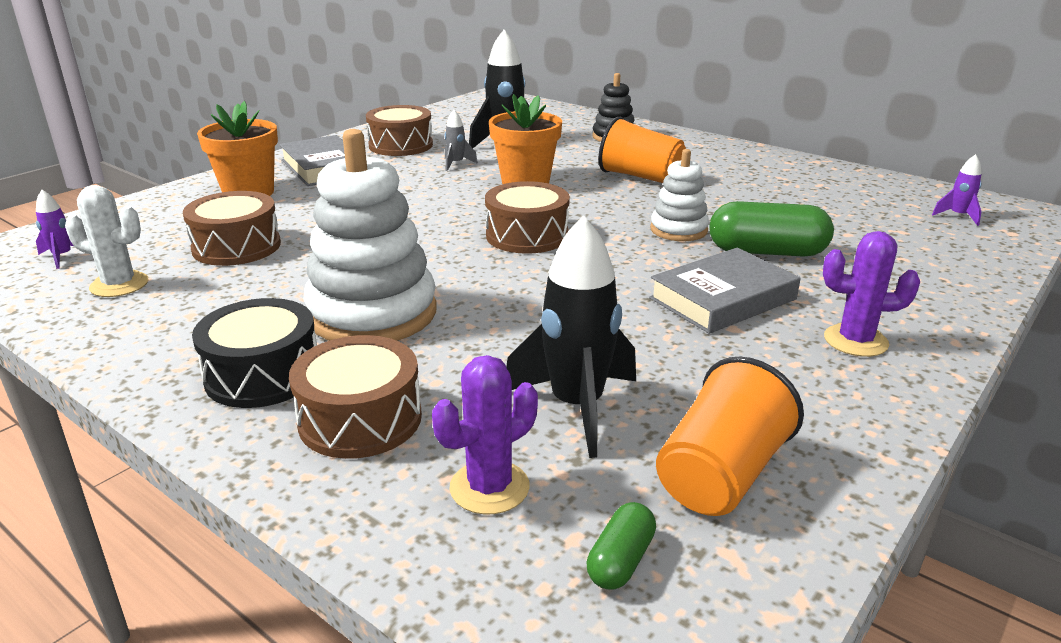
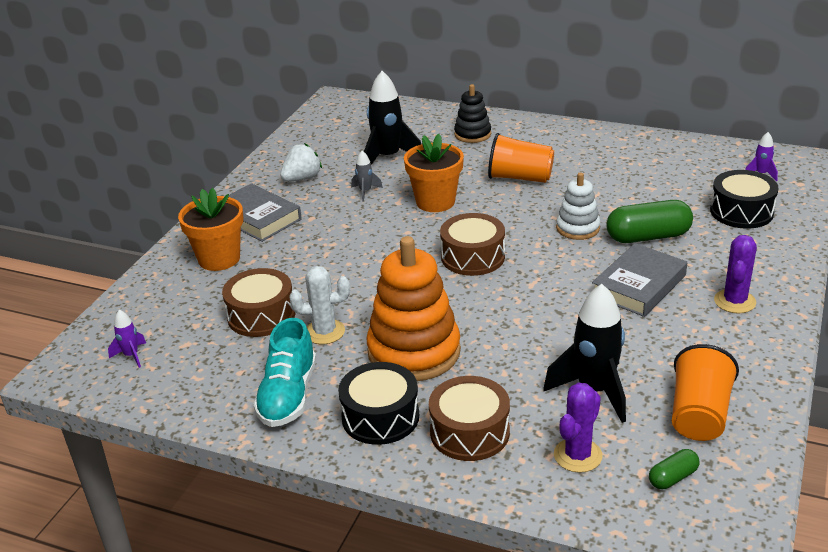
camera: 15 degrees left, 5 degrees up
white cactus [65,185,148,297] -> white cactus moved to [289,266,350,344]
white stacking toy [304,129,437,341] -> orange stacking toy [367,236,461,381]
brown drum [366,105,433,156] -> white strawberry [280,143,322,181]
green capsule [587,502,656,590] -> green capsule turned 45 degrees clockwise [649,449,699,489]
purple cactus [823,231,920,357] -> purple cactus turned 60 degrees counterclockwise [714,235,757,313]
none -> turquoise shoe [253,318,316,427]
none -> black drum [710,170,779,229]

